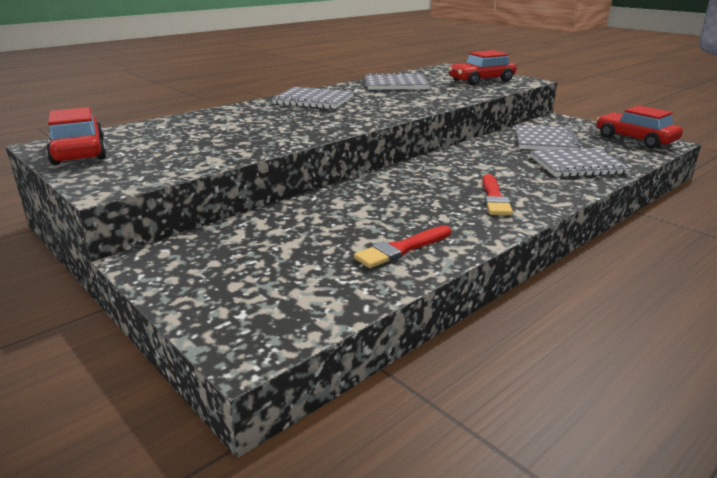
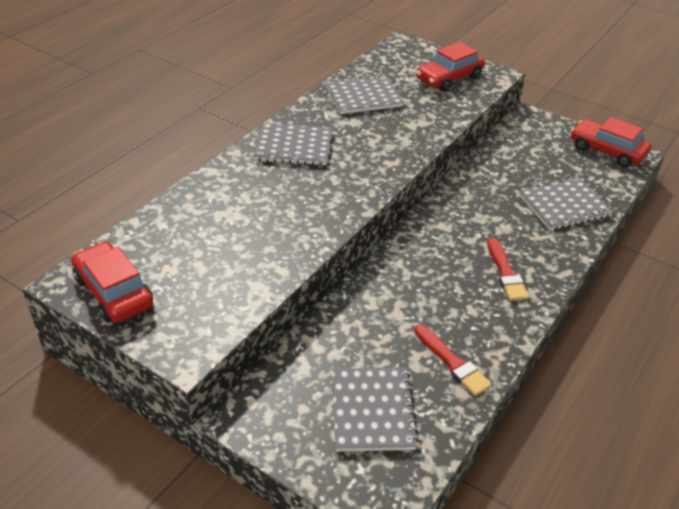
camera: 15 degrees left, 15 degrees up
red brush [354,225,451,268] -> red brush turned 75 degrees counterclockwise [414,325,492,396]
grey notebook [516,125,581,150] -> grey notebook moved to [332,368,419,451]

